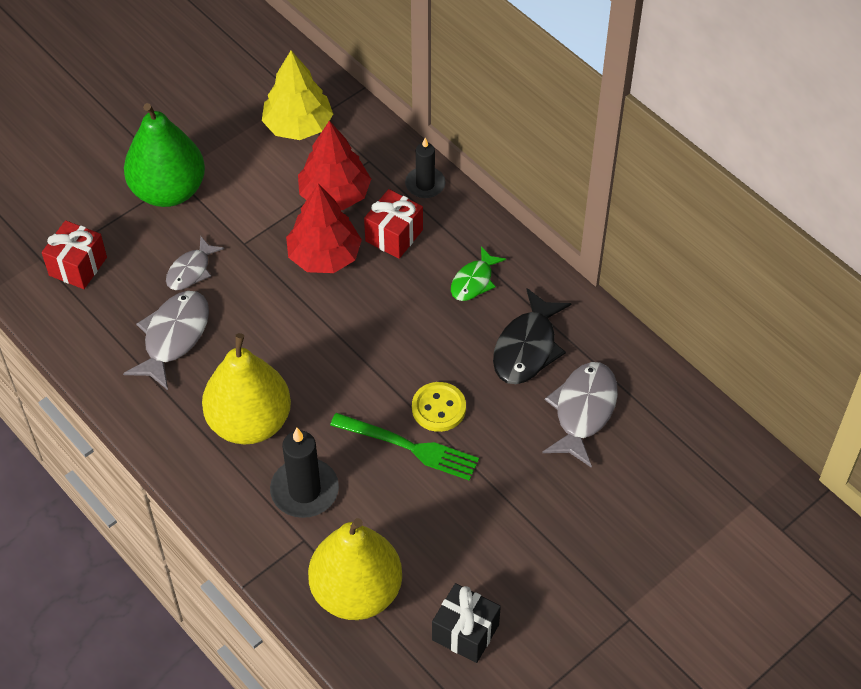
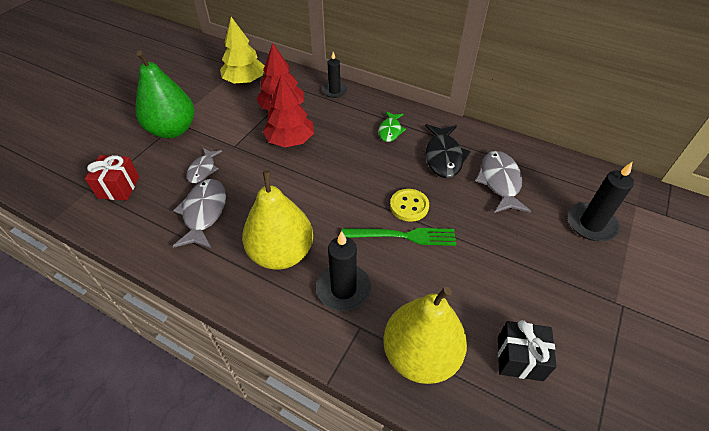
camera: 20 degrees left, 5 degrees down
red gift [364,189,423,259] -> none
none -> black candle [568,162,634,241]

